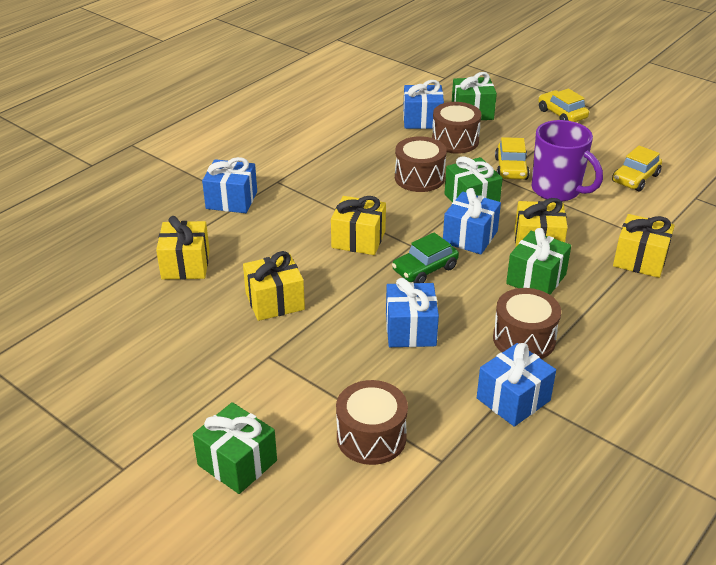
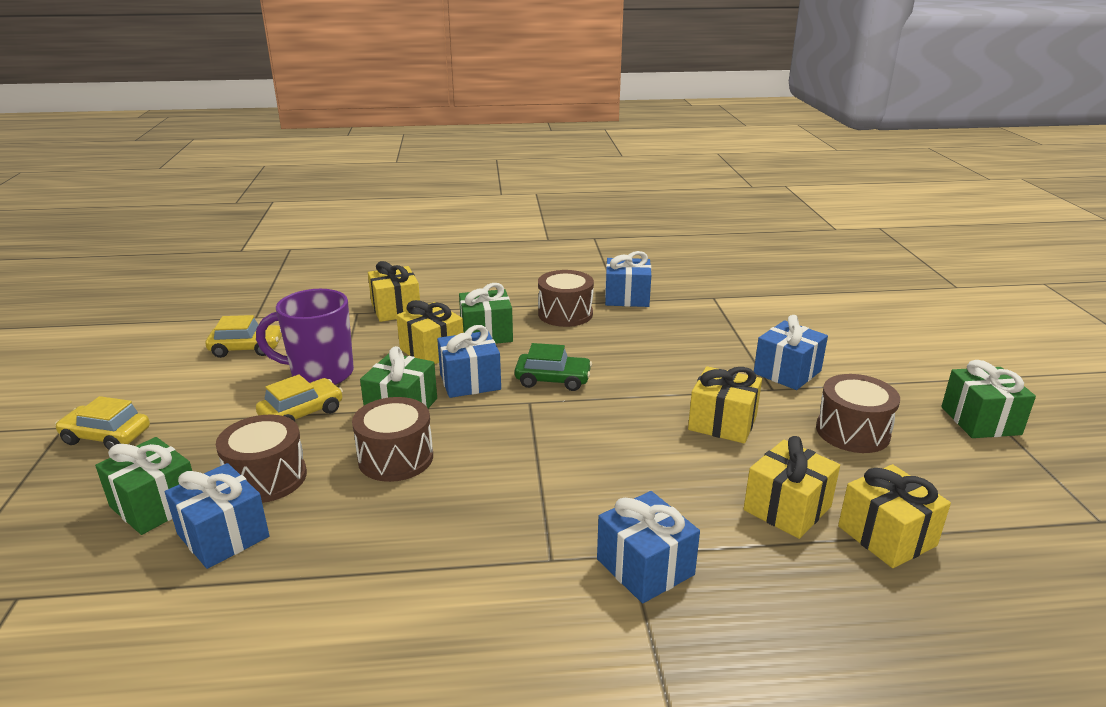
camera: 135 degrees left, 10 degrees down
green gift [193,402,277,494] -> green gift moved to [941,360,1036,438]
yellow gift [331,196,386,255] -> yellow gift moved to [838,464,951,568]
brown drum [336,380,408,465] -> brown drum moved to [816,374,900,453]
blue gift [386,278,439,347] -> blue gift moved to [754,315,828,390]
purple mug [532,120,603,202] -> purple mug turned 90 degrees counterclockwise [256,289,354,385]
yellow car [538,88,589,122] -> yellow car turned 90 degrees clockwise [55,396,150,450]

